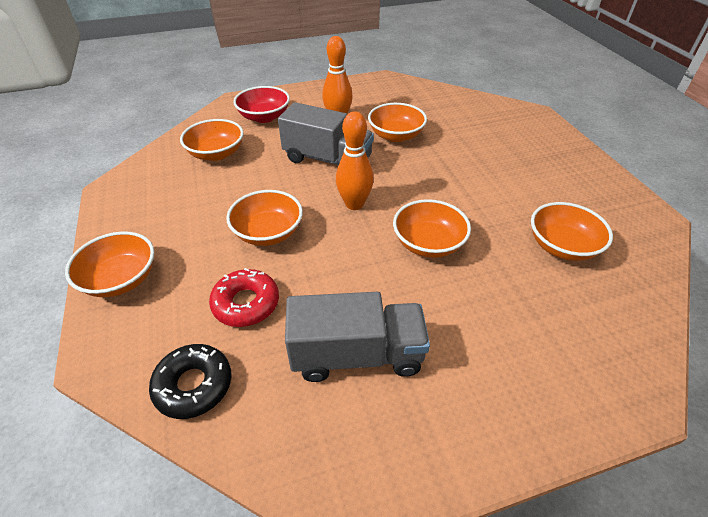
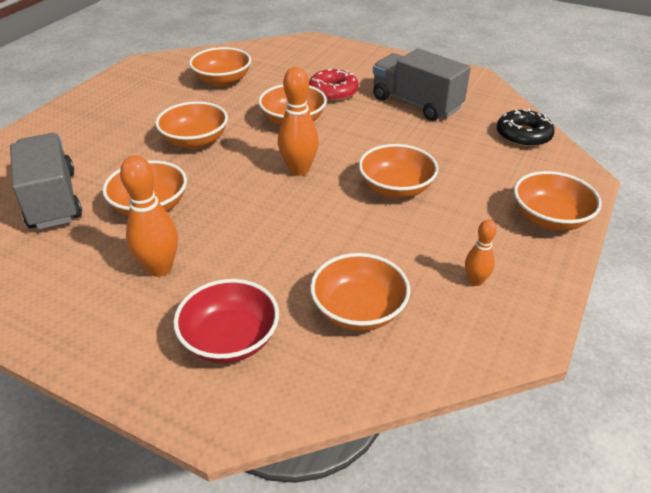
camera: 135 degrees left, 5 degrees down
red donut [209,268,279,327] -> red donut moved to [309,69,359,101]
grey truck [278,102,374,165] -> grey truck moved to [10,133,82,229]
none -> orange bowl [155,101,228,149]
none -> orange bowling pin [465,220,497,286]

